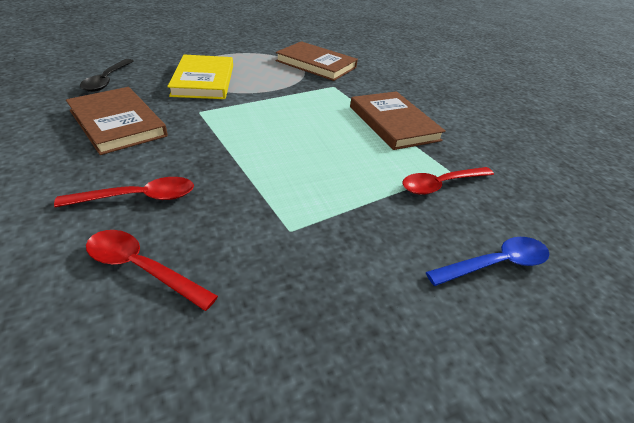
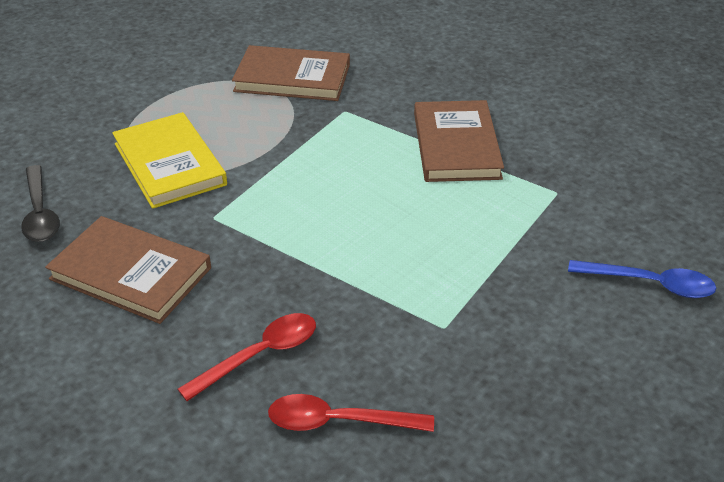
camera: 20 degrees left, 0 degrees up
brown book [350,91,446,150] -> brown book turned 45 degrees clockwise [414,100,504,182]
red spoon [402,167,494,195] -> none
blue spoon [426,237,550,286] -> blue spoon turned 60 degrees clockwise [568,260,716,298]

